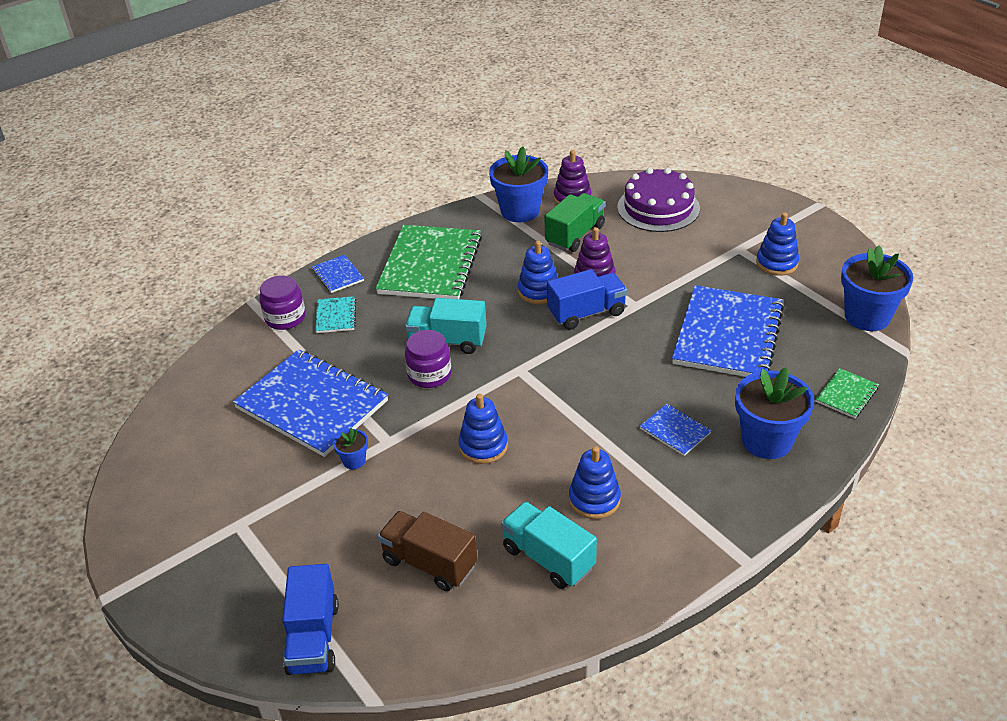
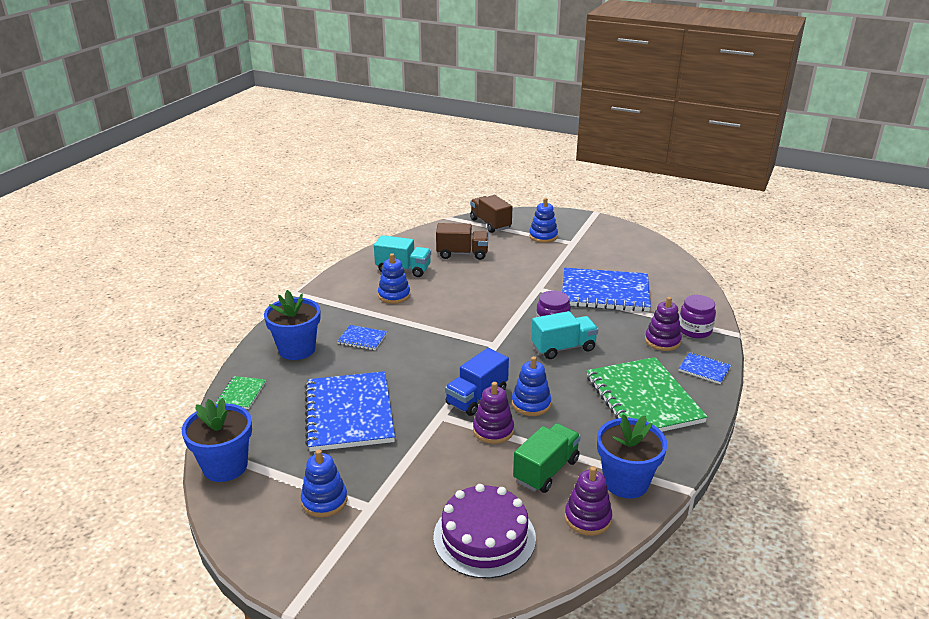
camera: 150 degrees right, 10 degrees down
blue truck [282,564,339,675] -> brown truck [470,195,512,233]
turquoise notebook [315,296,356,333] -> purple stacking toy [645,297,682,351]
blue flower pot [333,428,368,469] -> none
blue stacking toy [458,394,508,464] -> blue stacking toy moved to [529,198,558,243]
green truck [544,193,605,252] -> green truck turned 150 degrees counterclockwise [513,423,581,493]

